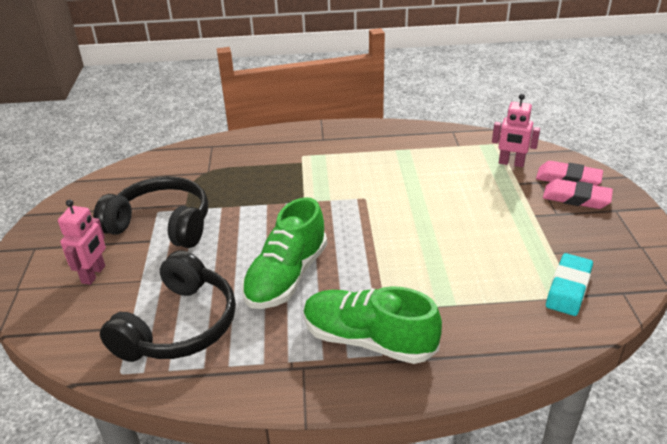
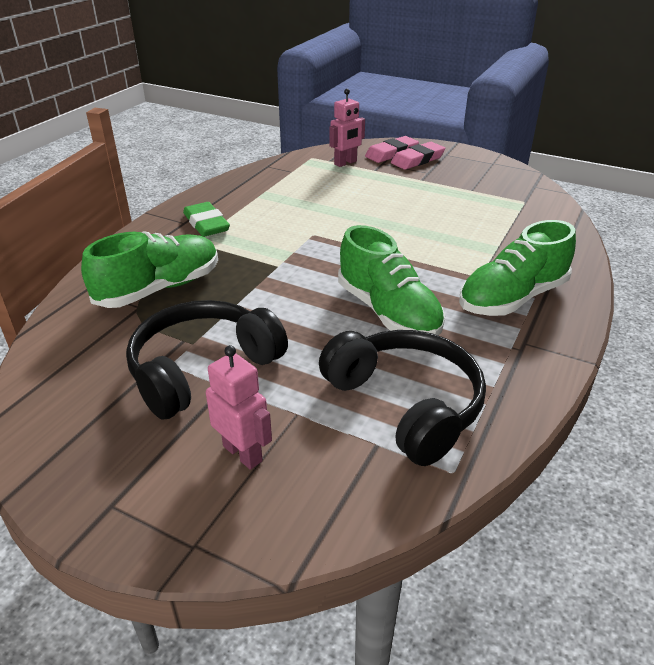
camera: 60 degrees left, 0 degrees up
turquoise eraser [546,253,593,316] -> none
none -> green shoe [81,231,218,308]
none -> green eraser [183,202,230,237]

